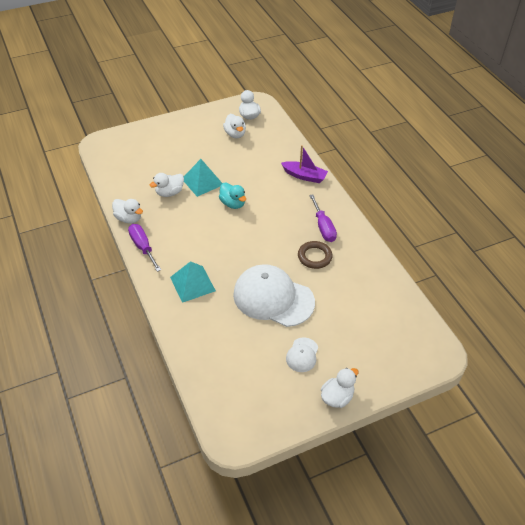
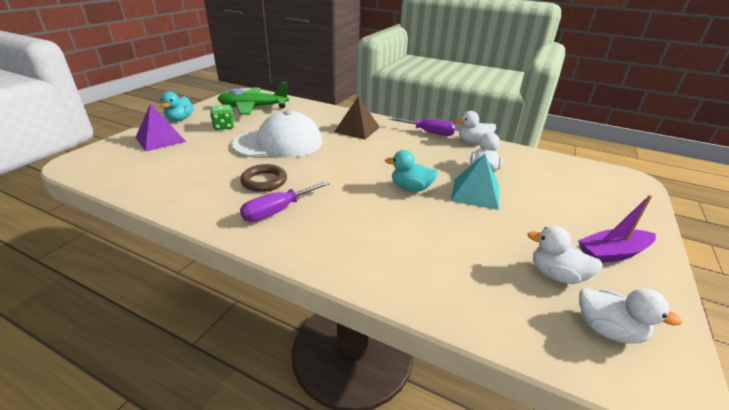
camera: 140 degrees right, 15 degrees down
turquoise pyramid [170,261,216,303] -> brown pyramid [334,97,380,140]
purple boat [281,145,328,183] -> purple boat moved to [578,195,656,263]
white cap [286,337,318,372] -> green dice [210,105,234,130]
purple screwdriver [309,194,337,242] -> purple screwdriver turned 75 degrees counterclockwise [240,181,330,222]
white duck [321,368,359,408] -> turquoise duck [160,92,194,121]
none -> purple pyramid [135,104,186,152]
none -> green plane [218,82,289,115]

